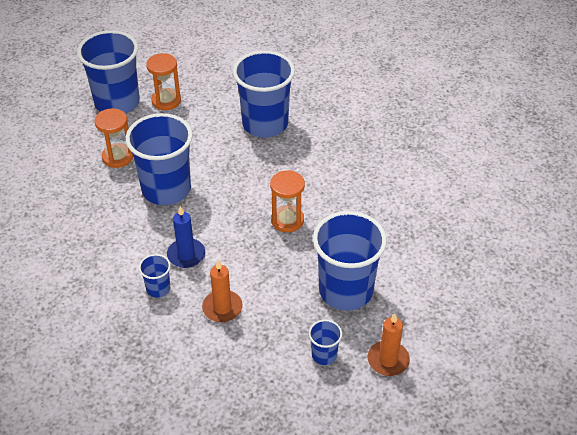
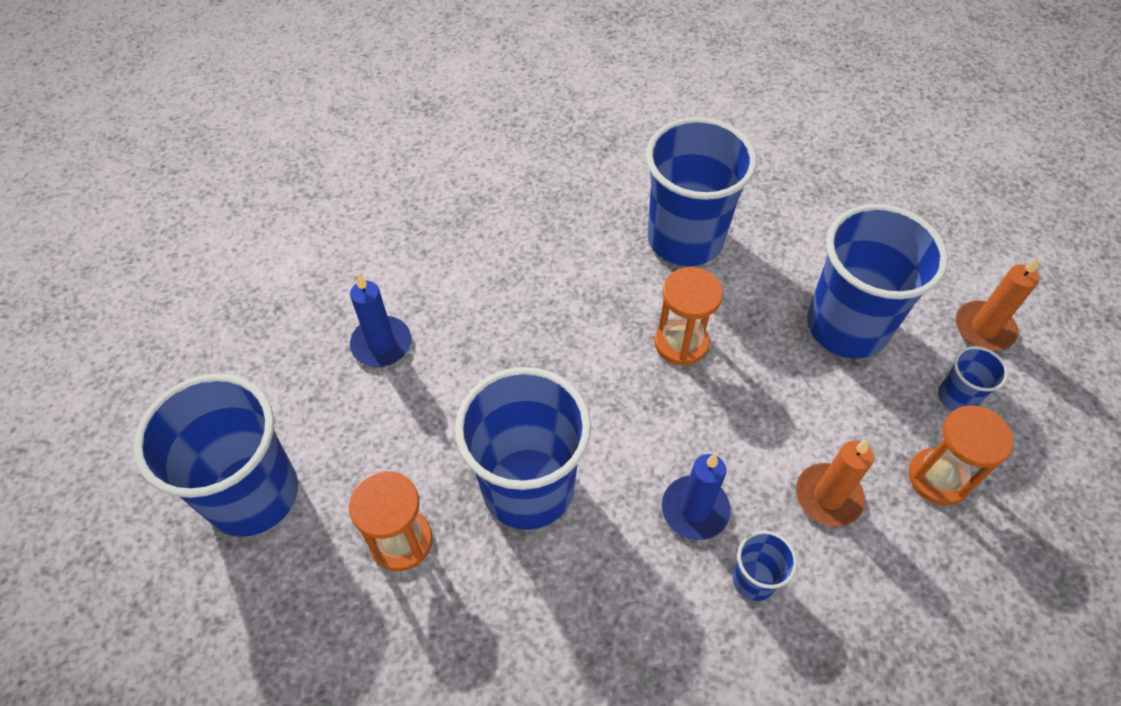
camera: 65 degrees left, 10 degrees up
orange hourglass [146,53,181,110] -> orange hourglass moved to [909,405,1013,505]
blue cup [233,51,295,138] -> blue cup moved to [646,117,757,266]
none -> blue candle [350,274,411,367]

